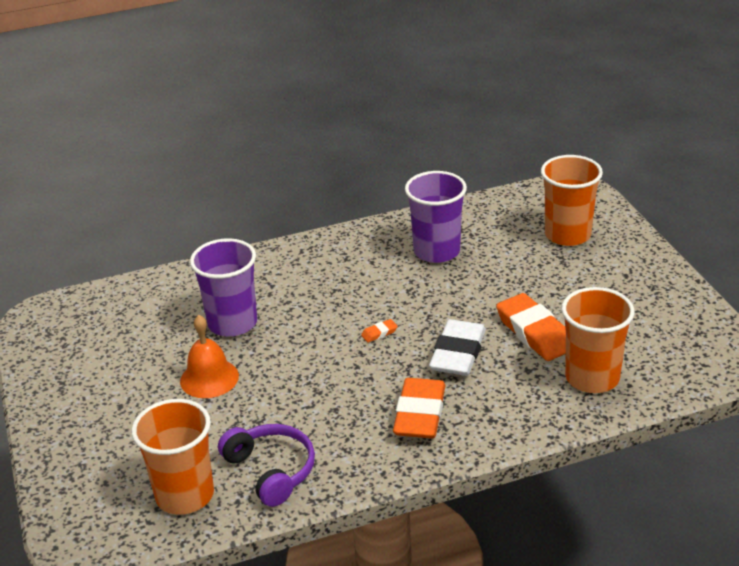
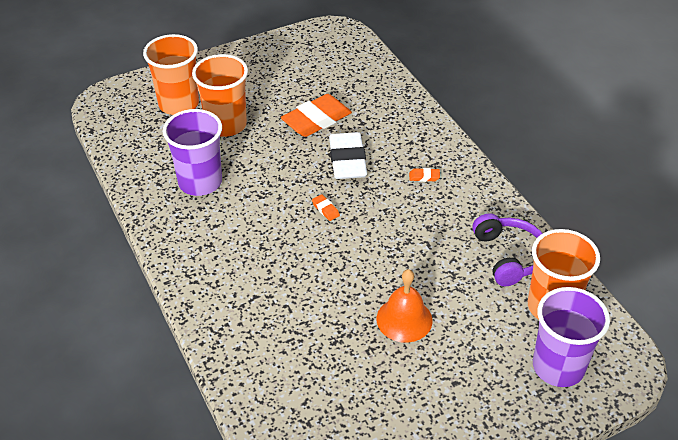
camera: 100 degrees left, 10 degrees up
purple cup [190,238,257,336] -> purple cup moved to [533,287,610,387]
purple headphones [218,424,315,507] -> purple headphones turned 120 degrees clockwise [472,213,543,286]
orange eraser [393,378,446,438] -> orange eraser [409,168,440,182], size x0.41
white eraser [429,319,486,376] -> white eraser turned 75 degrees clockwise [329,132,367,179]
orange cup [562,287,635,393] -> orange cup moved to [192,54,248,137]

